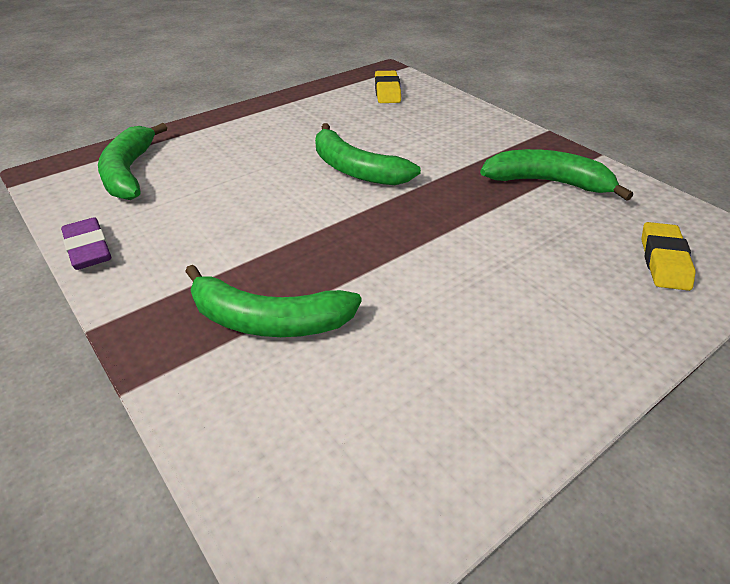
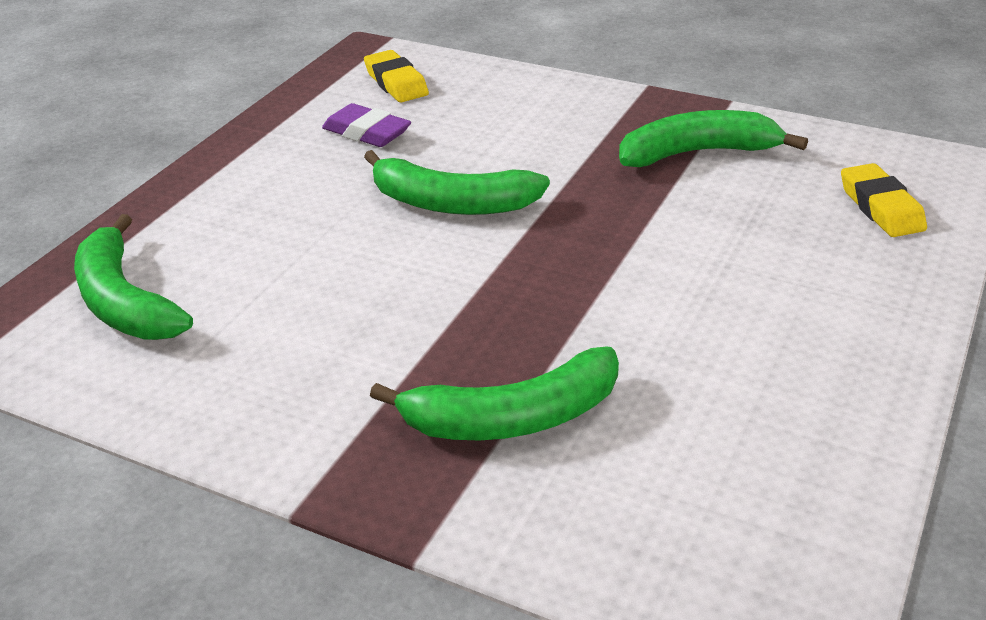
camera: 25 degrees left, 5 degrees down
purple eraser [61,217,111,270] -> purple eraser moved to [322,103,411,147]

